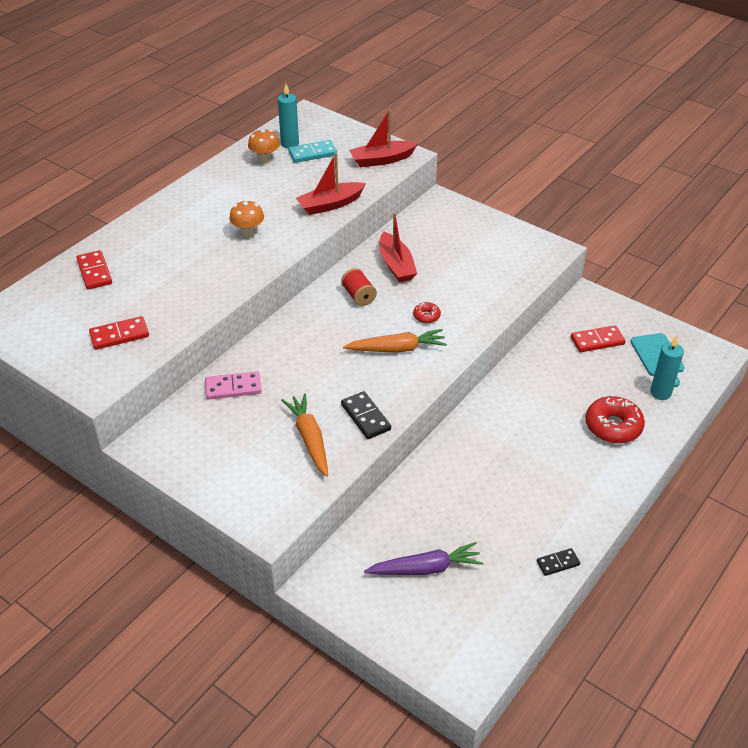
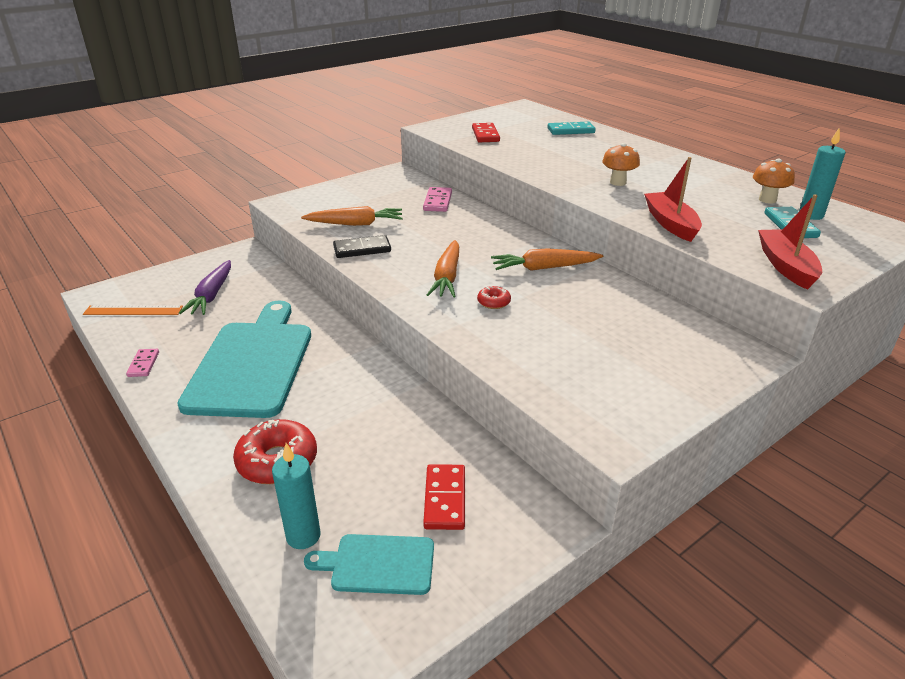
camera: 105 degrees right, 10 degrees down
red domino [77,250,112,290] -> turquoise domino [548,122,596,135]
red spool [341,268,377,306] -> orange carrot [491,248,603,271]
red boat [379,213,417,283] -> none
black domino [537,548,580,576] -> pink domino [126,349,159,377]
none -> orange ruler [83,305,183,315]
none -> turquoise cutting board [177,301,311,418]

